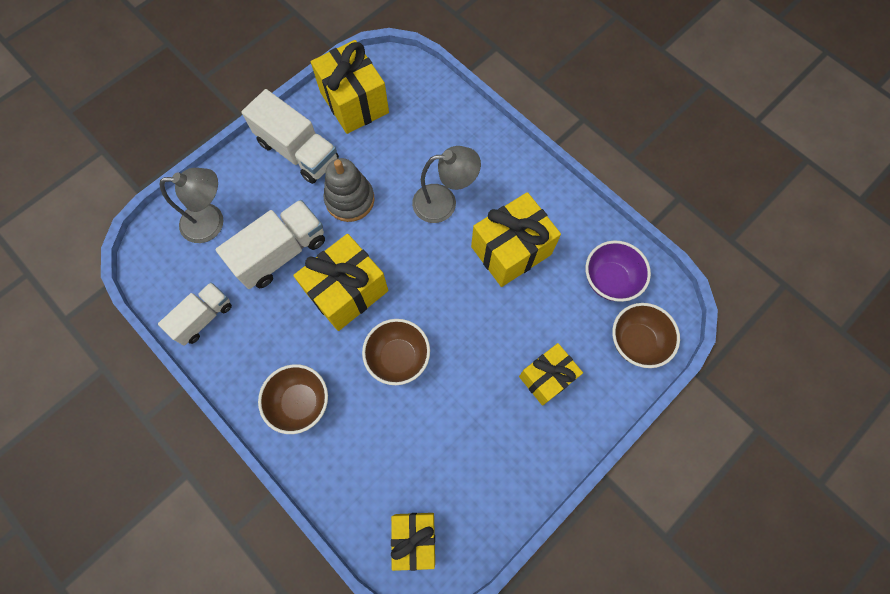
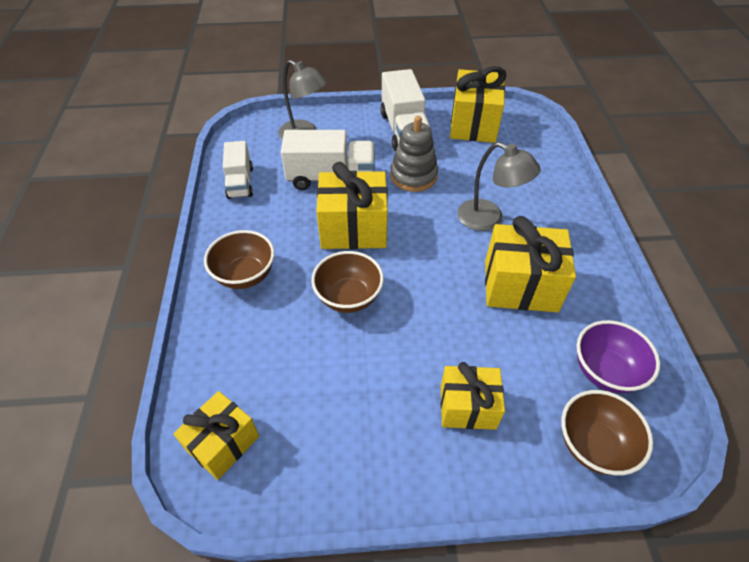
camera: 40 degrees right, 20 degrees down
white truck [158,282,232,346] -> white truck turned 90 degrees clockwise [223,141,253,199]

